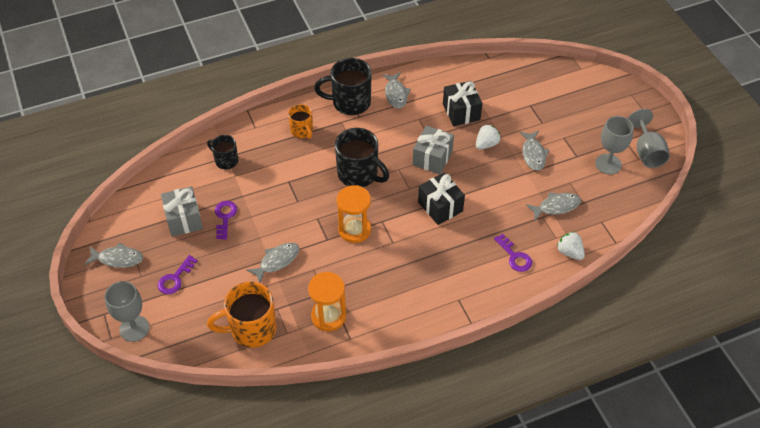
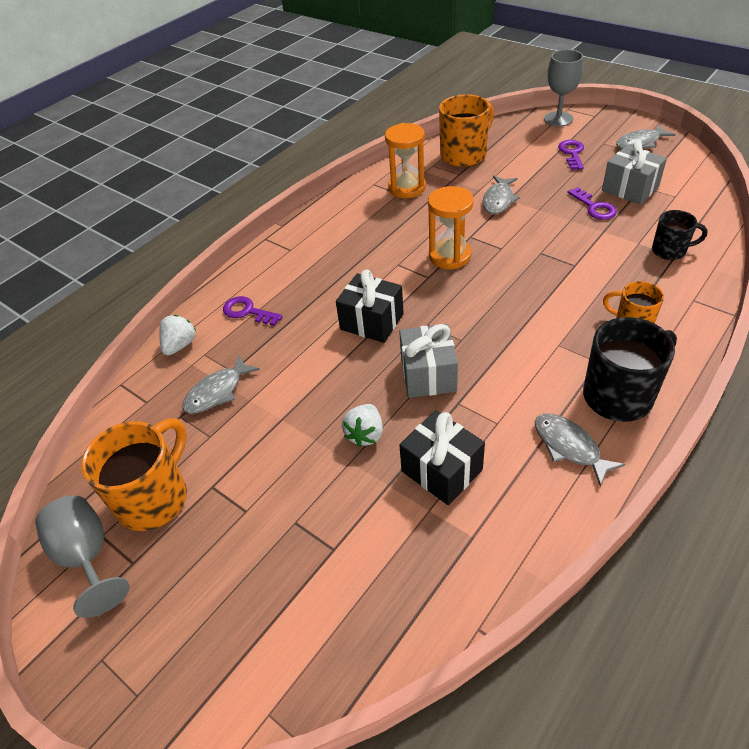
camera: 155 degrees right, 5 degrees down
black mug [335,128,389,187] -> none
grey fish [519,131,550,171] -> none
white strawberry [557,232,585,260] -> white strawberry turned 90 degrees counterclockwise [159,315,196,356]
grey goblet [595,116,634,174] -> orange mug [81,418,187,531]

